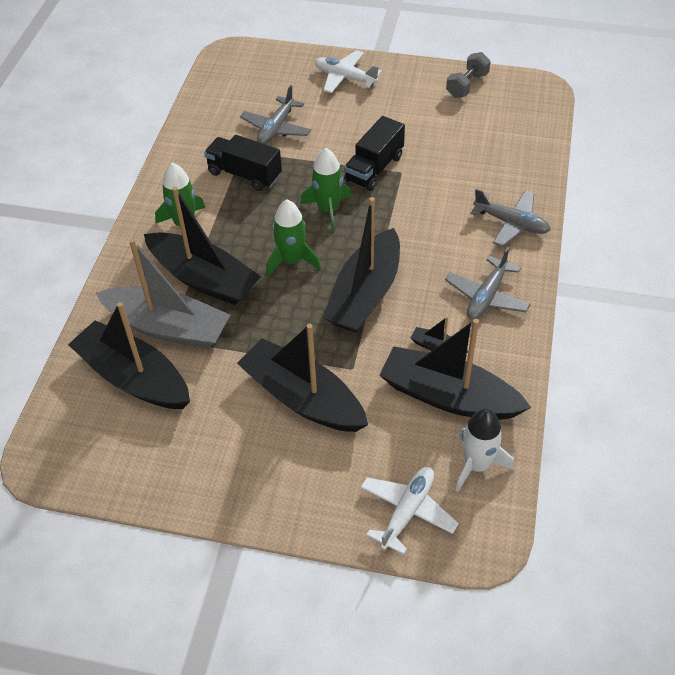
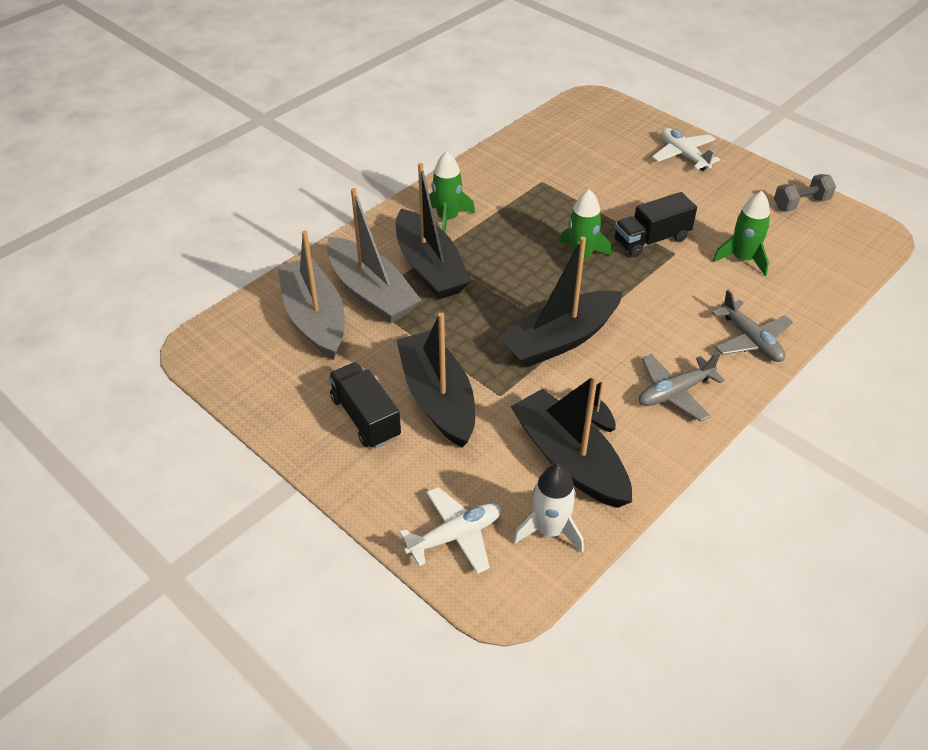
camera: 30 degrees right, 5 degrees down
black boat [68,302,190,409] -> grey boat [277,230,345,360]
black truck [204,135,282,191] -> black truck moved to [329,362,401,448]
grey plane [240,85,311,145] -> none
green rocket [266,200,321,276] -> green rocket moved to [713,191,770,276]

